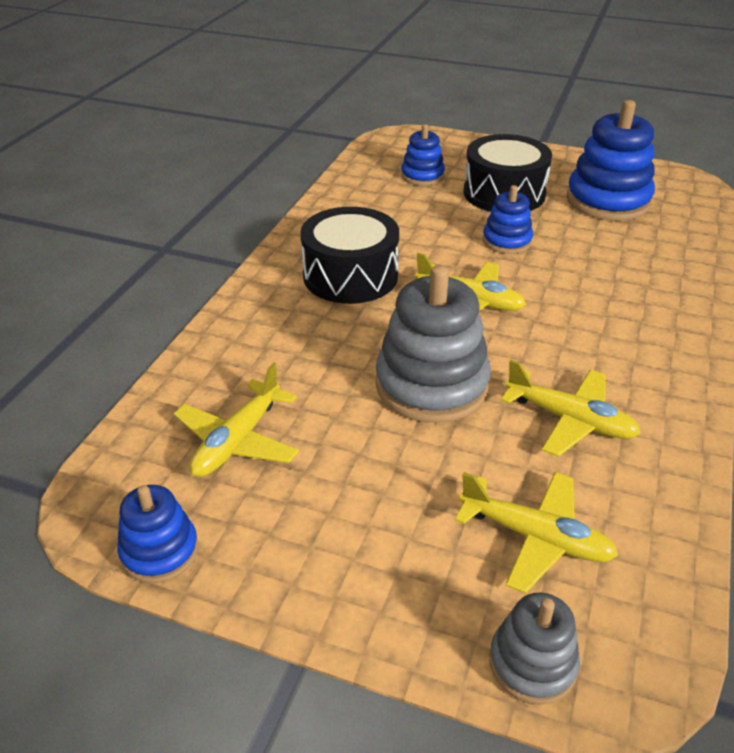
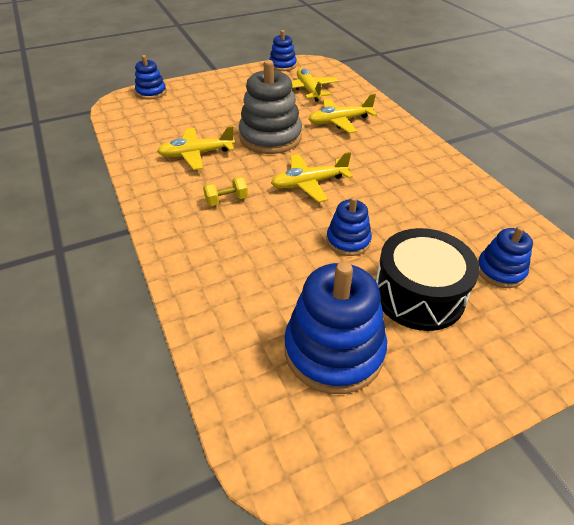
camera: 135 degrees right, 5 degrees up
black drum [300,207,399,304] -> none
yellow plane [455,472,618,594] -> yellow plane moved to [309,94,377,133]
grey stacking toy [489,592,580,705] -> blue stacking toy [135,55,167,99]
none -> yellow dumbbell [203,177,248,206]

